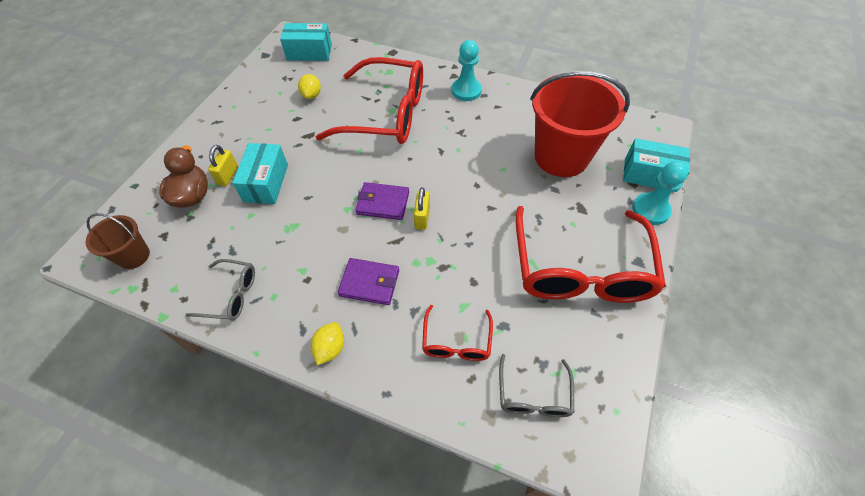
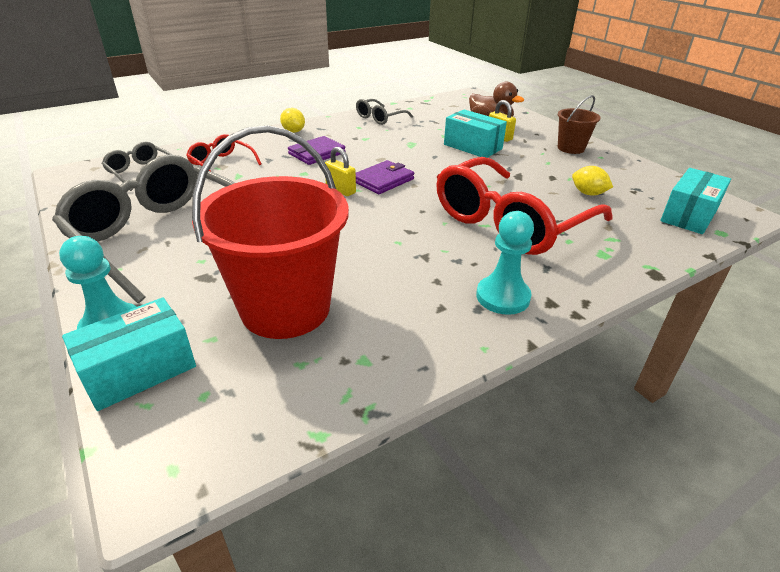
camera: 125 degrees right, 20 degrees down
brown bucket [86,213,150,269] -> brown bucket moved to [558,95,601,154]
red glasses [515,206,666,303] -> grey glasses [52,155,235,303]

